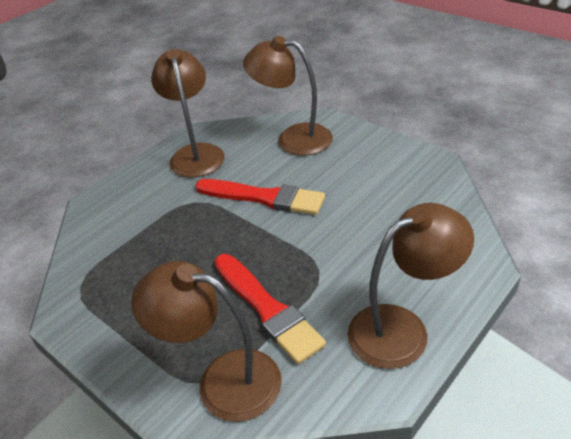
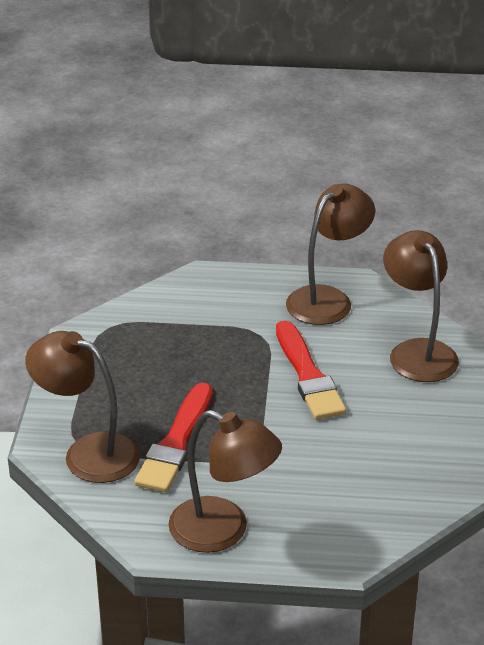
camera: 50 degrees right, 5 degrees down
brown lamp [131,261,282,422] -> brown lamp turned 45 degrees counterclockwise [25,331,140,483]

